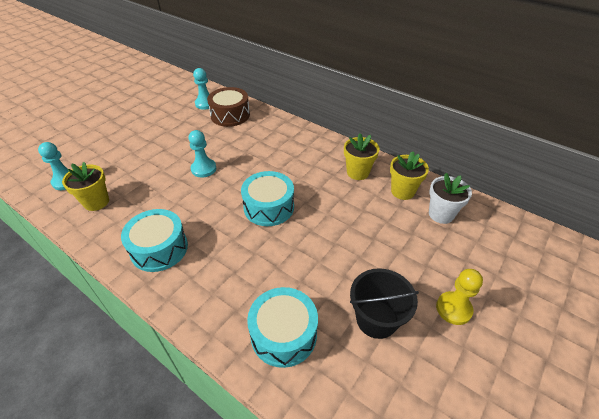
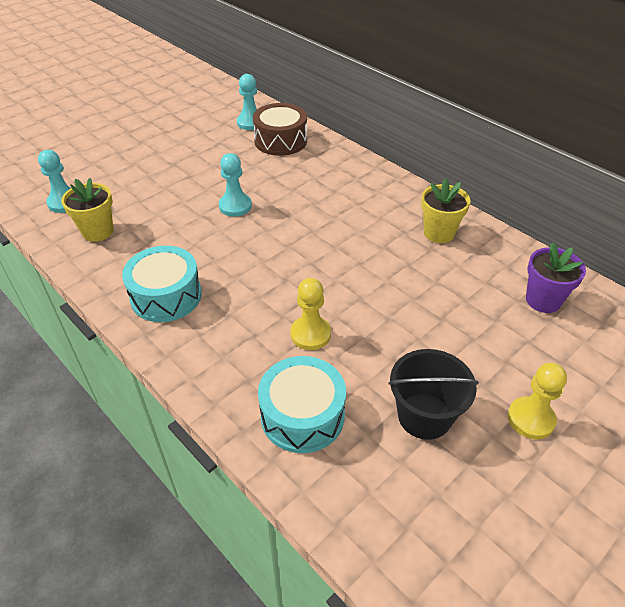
camera: 10 degrees right, 0 degrees up
turquoise drum [241,171,294,226] -> none
yellow flower pot [390,151,429,200] -> none
white flower pot [429,173,472,224] -> purple flower pot [526,242,586,313]
none -> yellow pawn [290,278,331,350]

